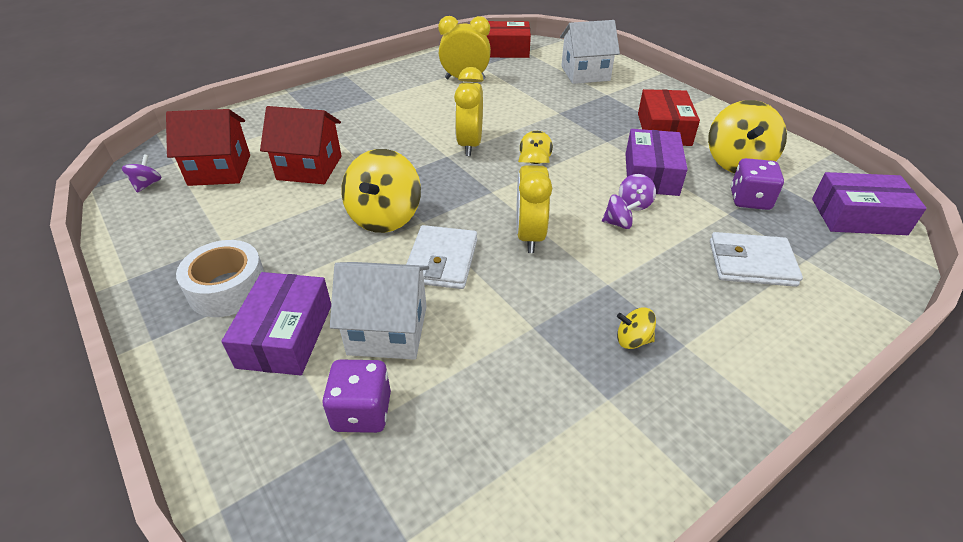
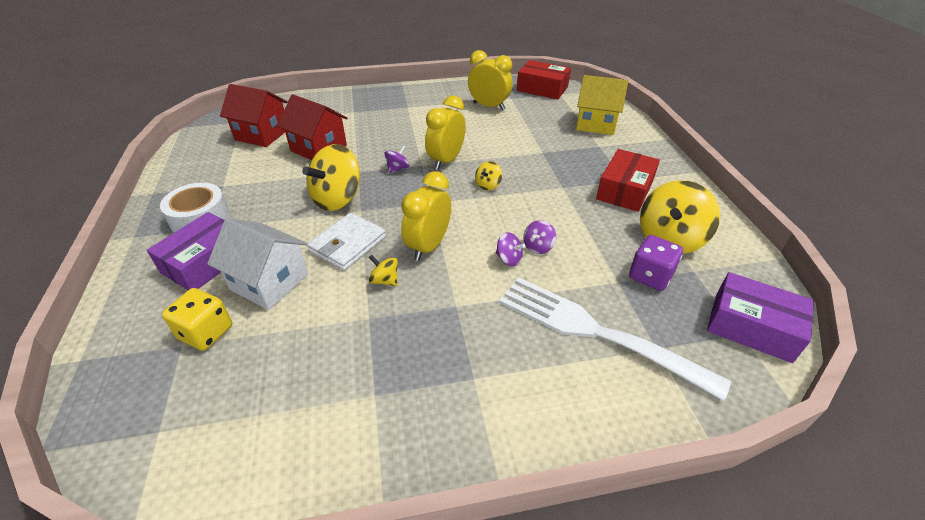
camera: 25 degrees right, 0 degrees up
purple spinning top [122,154,162,193] -> purple spinning top moved to [385,145,410,174]
purple dice [322,359,391,433] -> yellow dice [162,288,232,351]
white house [560,20,620,84] -> yellow house [576,75,628,135]
yellow spinning top [617,308,656,349] -> yellow spinning top moved to [369,255,398,286]
purple box [626,129,688,196] -> none
white wallet [710,232,803,287] -> white fork [499,277,731,401]

